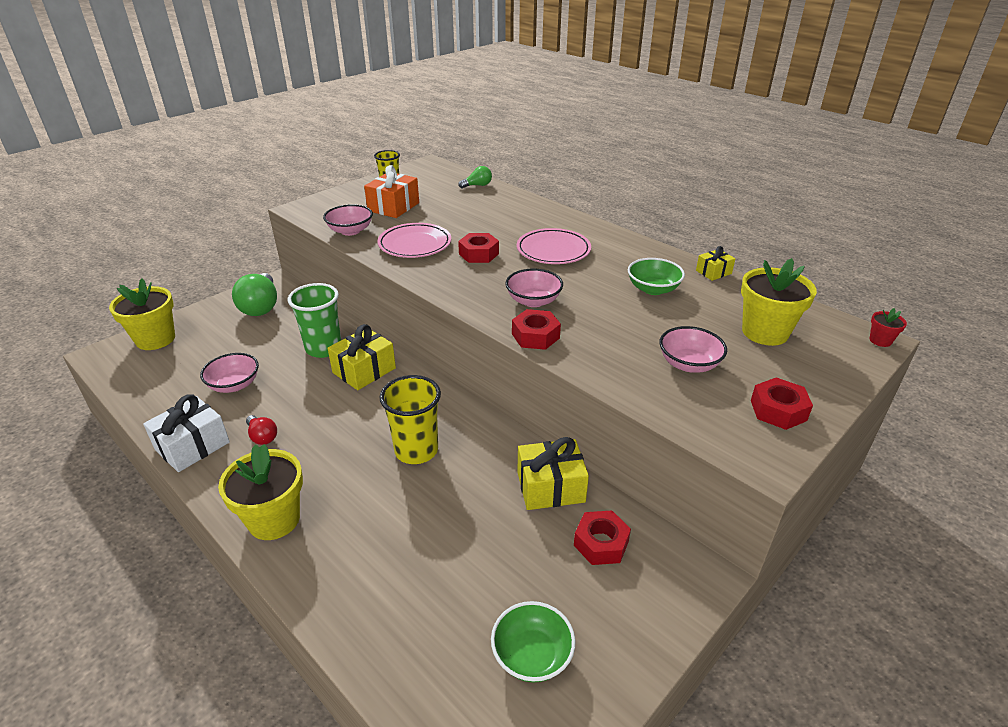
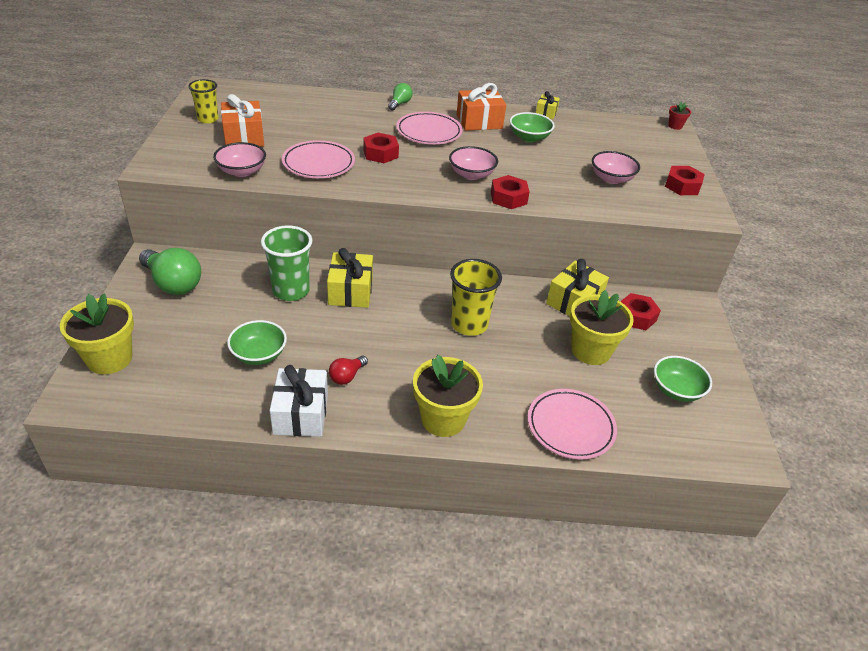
camera: 45 degrees left, 5 degrees up
pink bowl [200,353,259,393] -> green bowl [227,320,287,365]
red light bulb [246,415,277,445] -> red light bulb turned 120 degrees clockwise [329,356,368,385]
green light bulb [458,166,492,188] -> green light bulb moved to [388,83,413,111]
yellow flower pot [741,258,817,346] -> yellow flower pot moved to [570,290,634,365]
none -> orange gift [456,83,506,131]
none -> pink plate [528,389,617,459]

